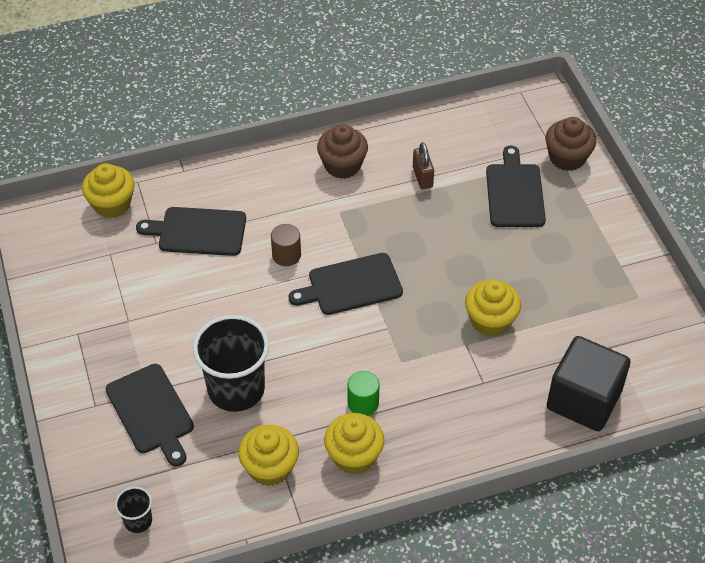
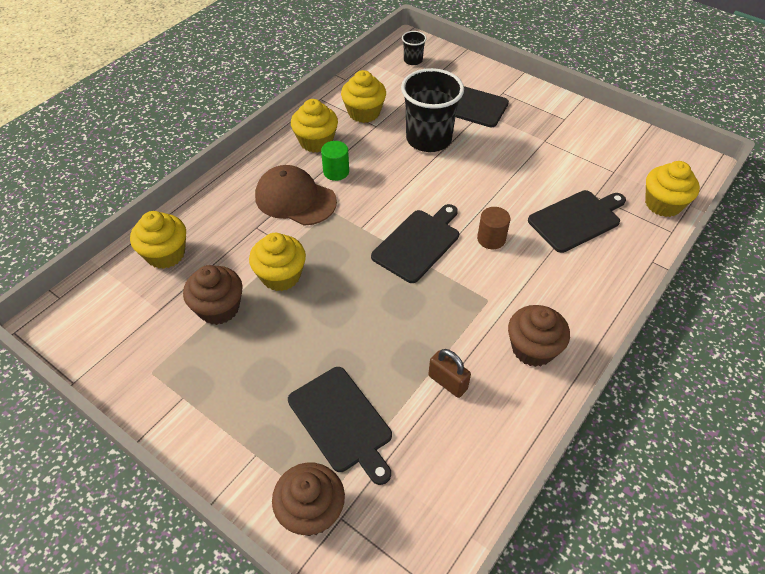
camera: 145 degrees right, 0 degrees up
black cube [547,336,631,431] -> yellow cupcake [130,211,186,269]
none -> brown cupcake [183,265,243,325]
none -> brown cap [255,165,337,226]

